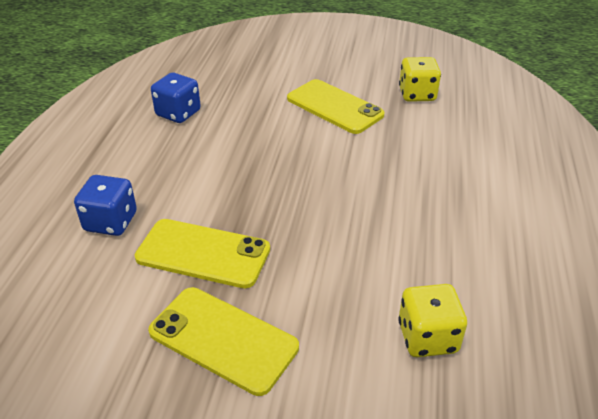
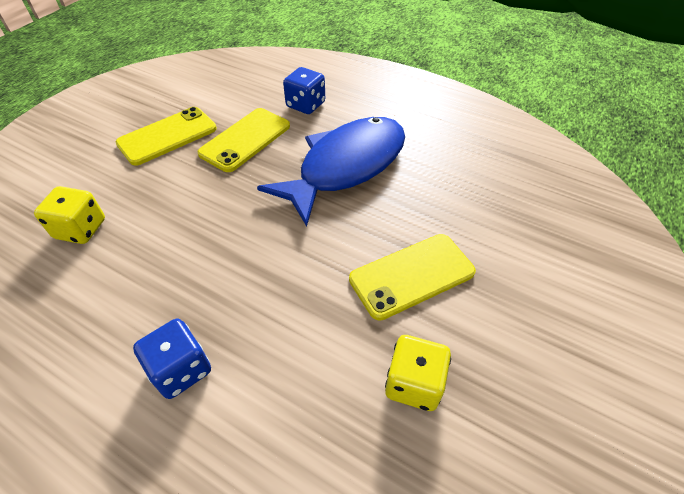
camera: 110 degrees right, 10 degrees up
blue dice [151,73,201,123] -> blue dice moved to [133,319,211,399]
none -> blue fish [257,117,405,227]

